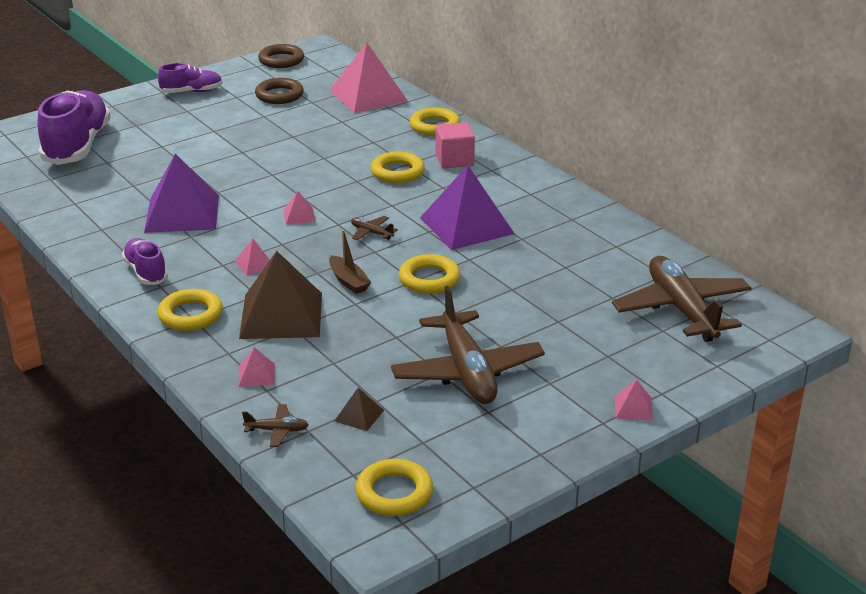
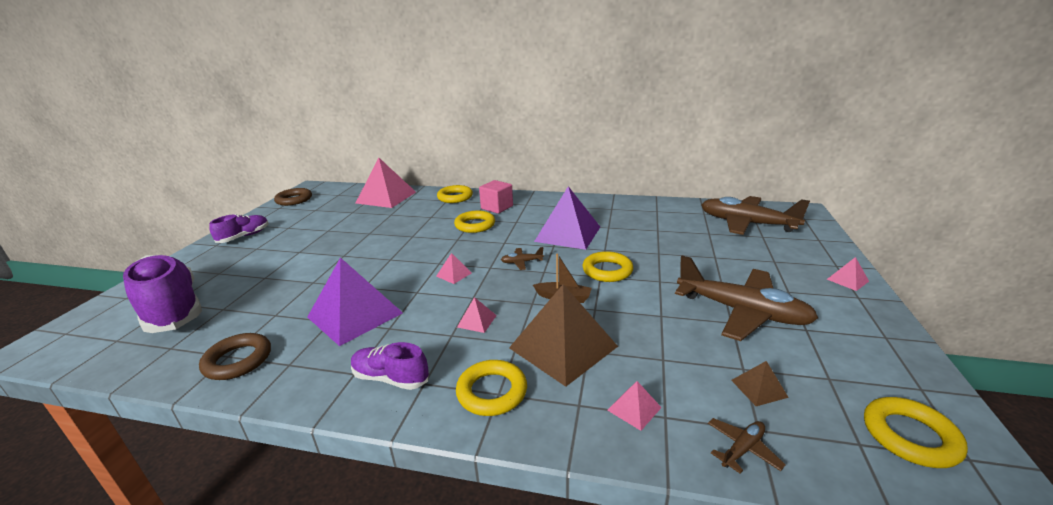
camera: 40 degrees left, 5 degrees down
brown ring [255,78,303,104] -> brown ring moved to [199,333,271,380]

